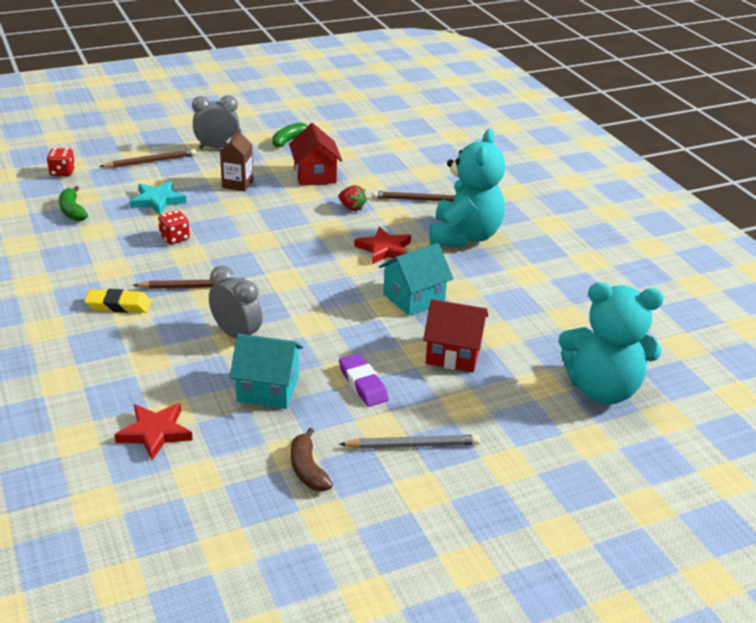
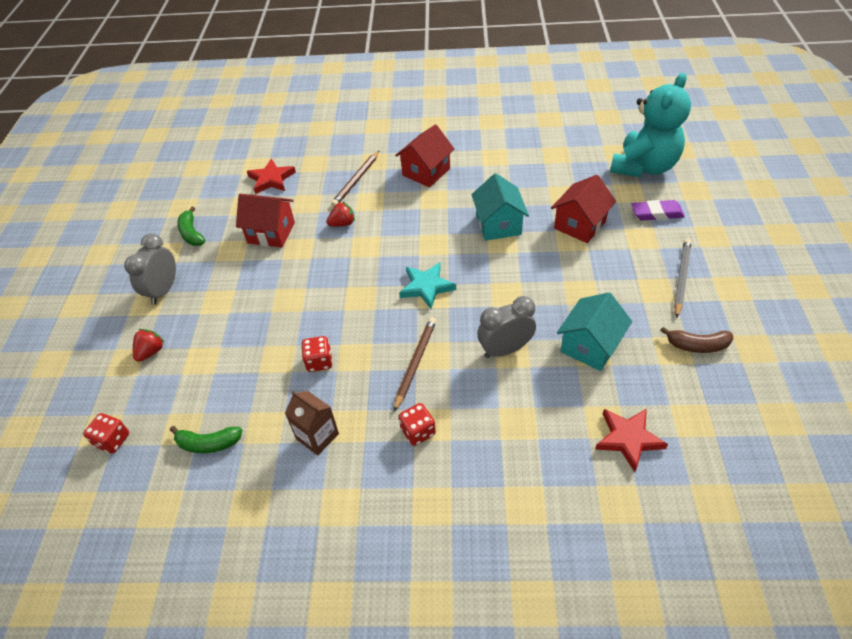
camera: 60 degrees left, 15 degrees up
yellow eraser [84,289,151,313] -> red dice [399,403,436,446]
brown pencil [99,149,197,168] -> red strawberry [133,329,165,362]
turquoise star [130,181,186,215] -> turquoise star moved to [399,262,456,309]
brown carton [220,129,253,191] -> brown carton moved to [285,391,339,456]
purple eraser [339,353,389,407] -> purple eraser moved to [631,200,685,221]
red star [354,226,411,264] -> red star moved to [247,158,296,194]
turquoise teddy bear [430,129,505,247] -> red house [395,124,455,187]

